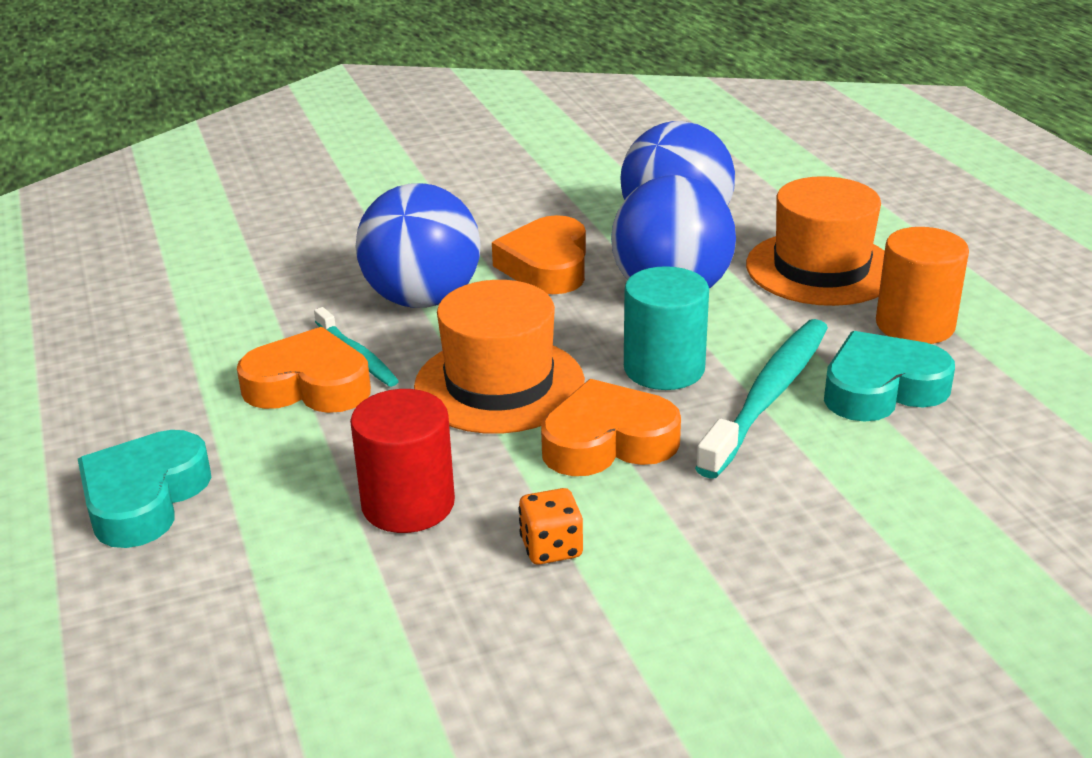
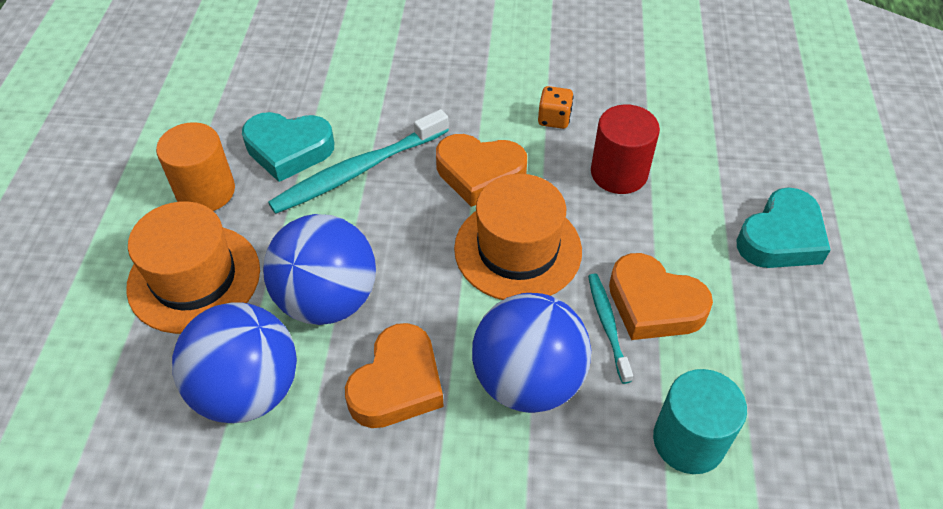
camera: 155 degrees left, 20 degrees up
turquoise cylinder [624,266,709,390] -> turquoise cylinder moved to [653,369,747,474]

